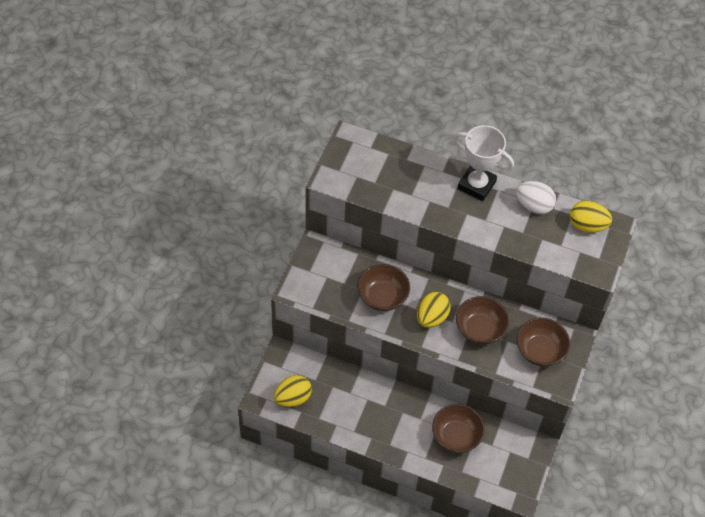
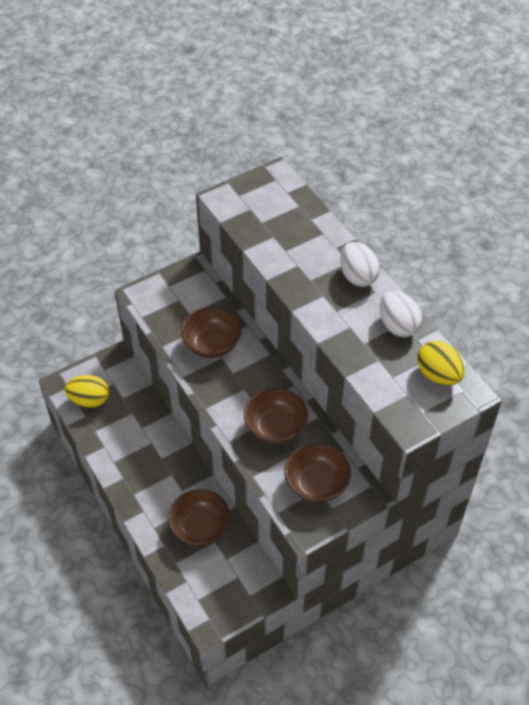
camera: 40 degrees right, 5 degrees down
yellow egg [417,292,451,328] -> none
white trophy [454,125,514,201] -> white egg [340,242,380,287]

